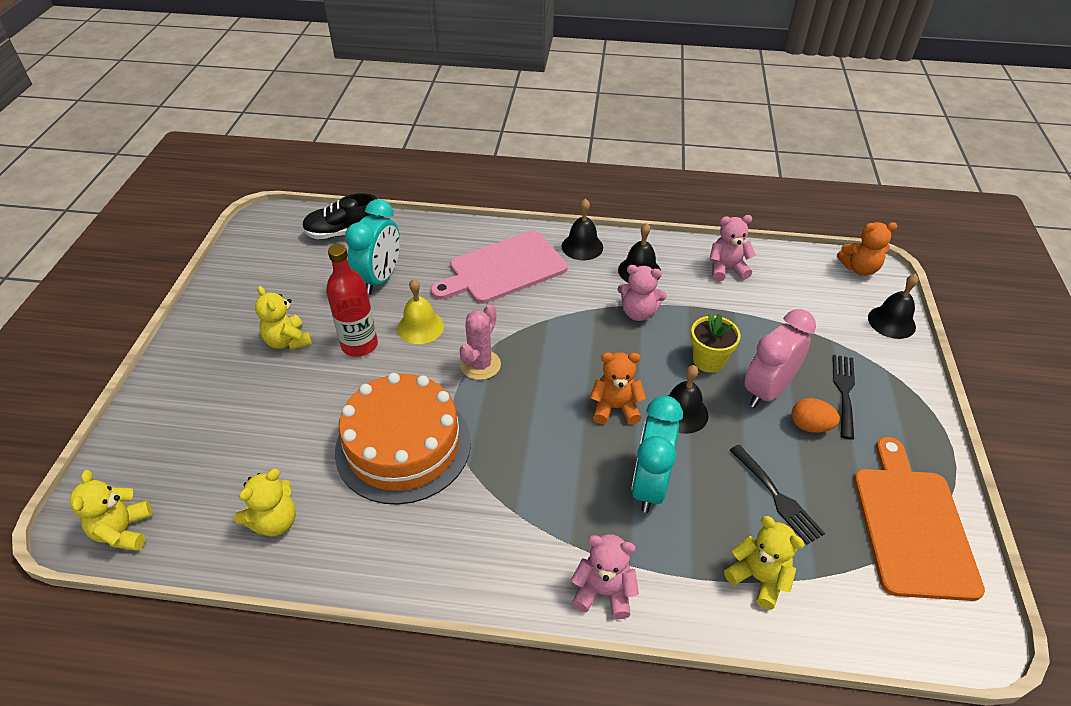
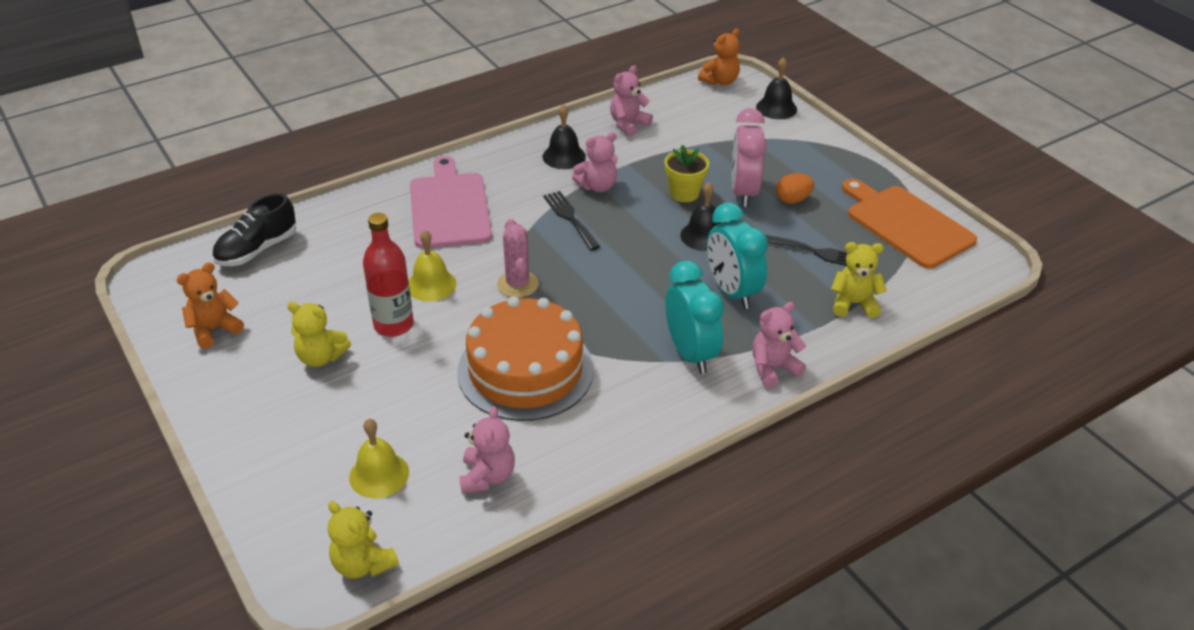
camera: 40 degrees left, 5 degrees down
yellow teddy bear [234,469,296,537] -> pink teddy bear [459,406,515,494]
turquoise clock [345,199,400,295] -> turquoise clock moved to [665,261,724,374]
pink cutting board [430,231,568,303] -> pink cutting board turned 150 degrees clockwise [410,156,492,248]
black bell [562,199,603,260] -> none
orange teddy bear [590,352,646,424] -> orange teddy bear moved to [176,262,244,348]
black fork [833,355,855,440] -> black fork moved to [543,191,600,250]
none -> yellow bell [349,419,409,498]

